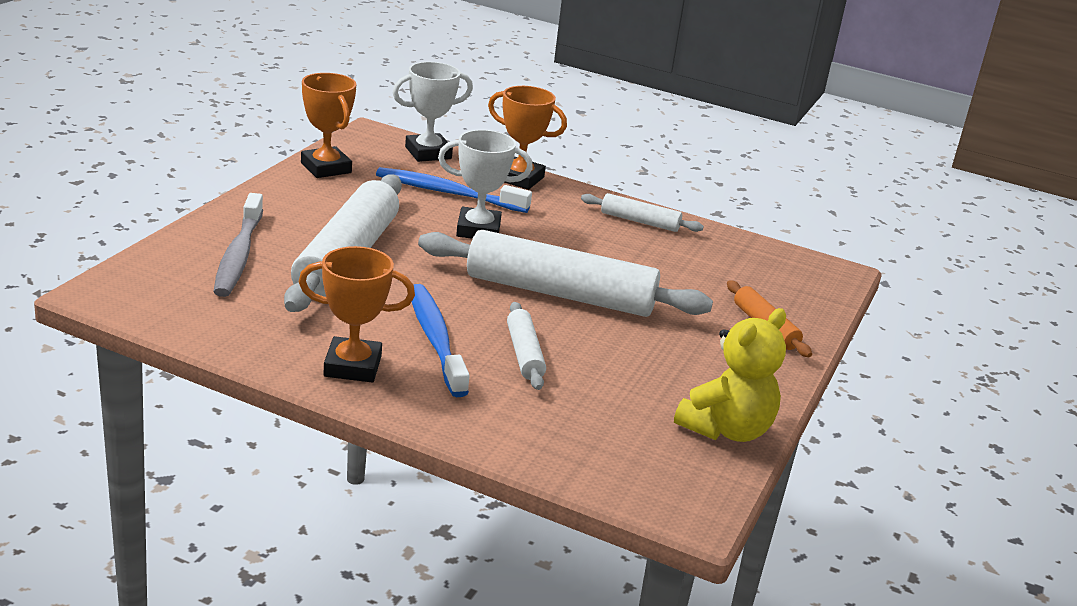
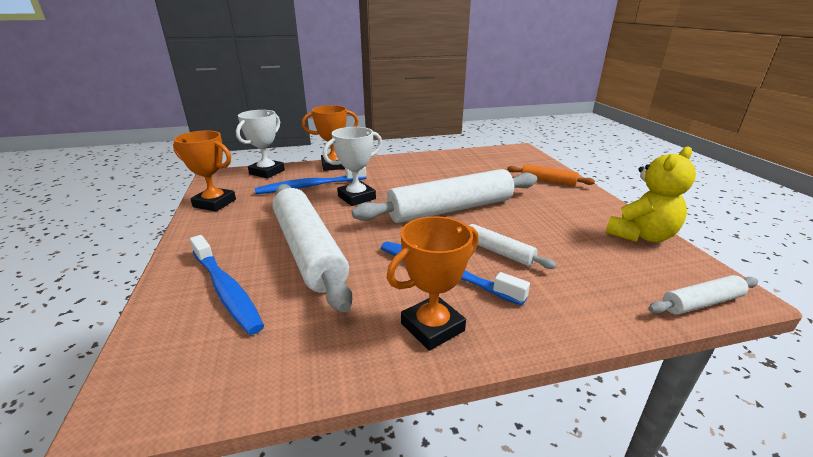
camera: 35 degrees left, 0 degrees up
grey toothbrush [214,193,263,297] -> blue toothbrush [190,235,264,335]
white rolling pin [581,193,704,232] -> white rolling pin moved to [649,275,758,315]
yellow teddy bear [674,308,786,442] -> yellow teddy bear turned 45 degrees clockwise [606,147,696,242]

